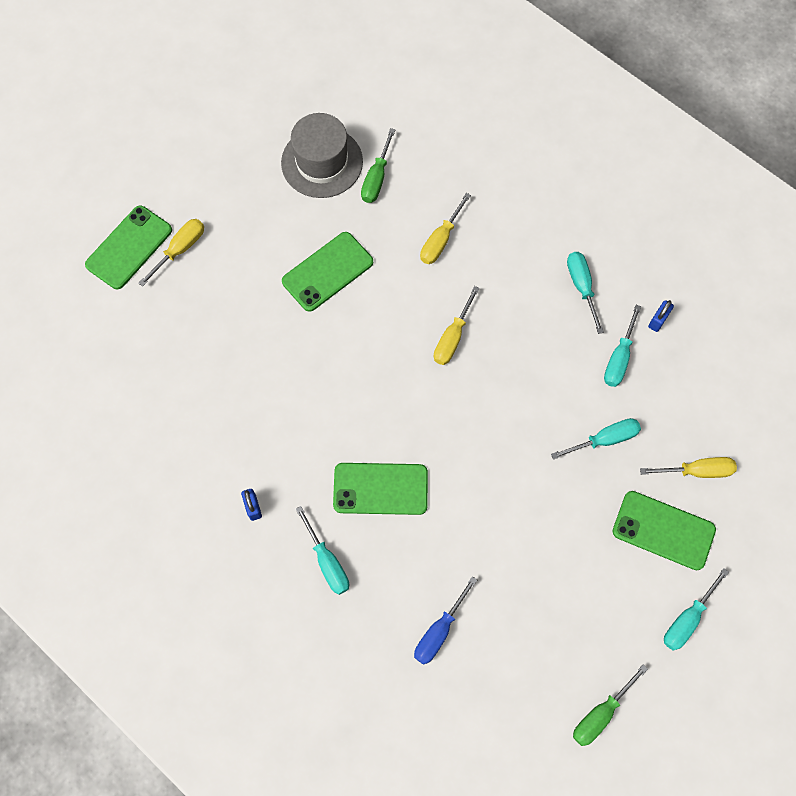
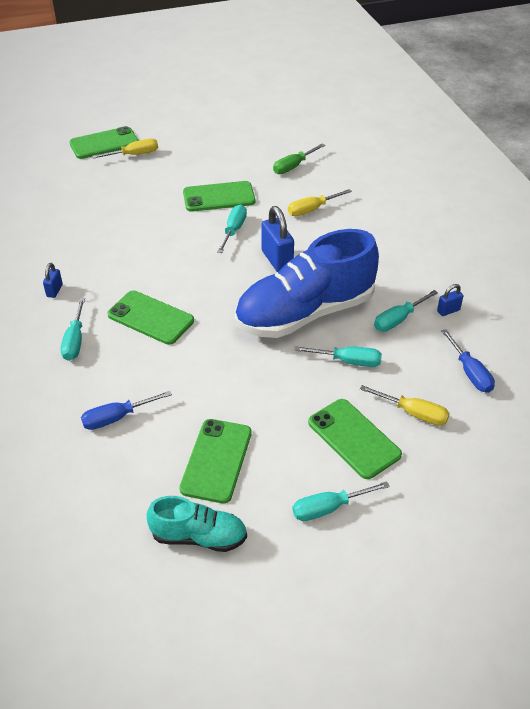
camera: 30 degrees right, 25 degrees down
grey hat [281,113,363,198] -> none
yellow screwdriver [434,286,480,365] -> blue padlock [261,206,294,272]
turquoise screwdriver [567,252,604,334] -> turquoise screwdriver moved to [217,205,247,253]
green screwdriver [573,665,648,746] -> turquoise shoe [147,496,247,552]
none -> green phone [179,419,252,503]
none -> blue shoe [235,229,379,338]
none -> blue screwdriver [441,329,495,393]

